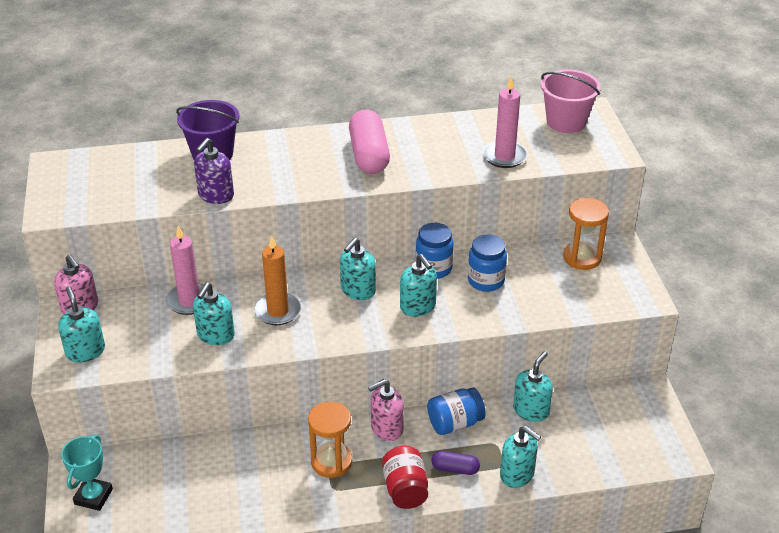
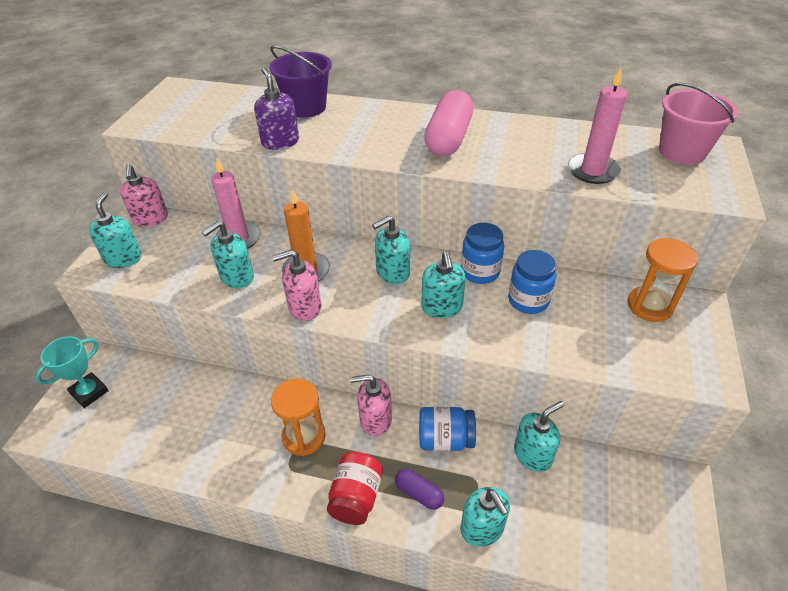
camera: 25 degrees right, 5 degrees up
purple soap dispenser [194,138,234,204] -> purple soap dispenser turned 105 degrees clockwise [254,67,299,150]
none -> pink soap dispenser [272,250,322,321]

